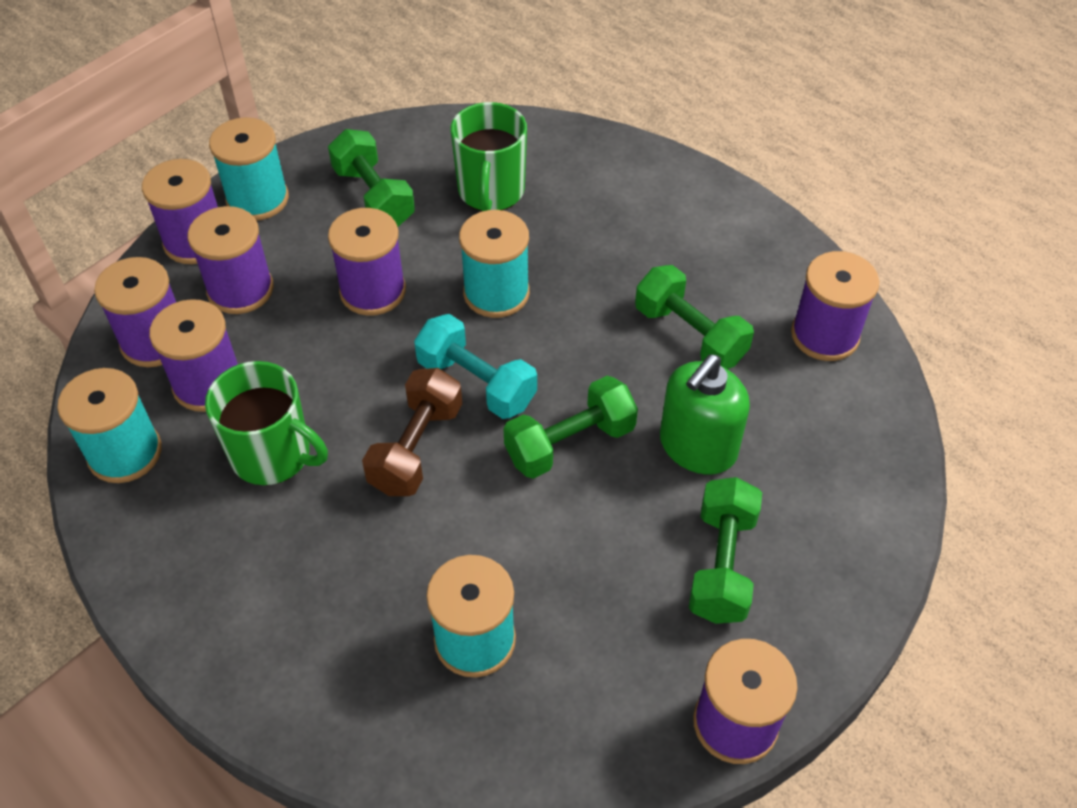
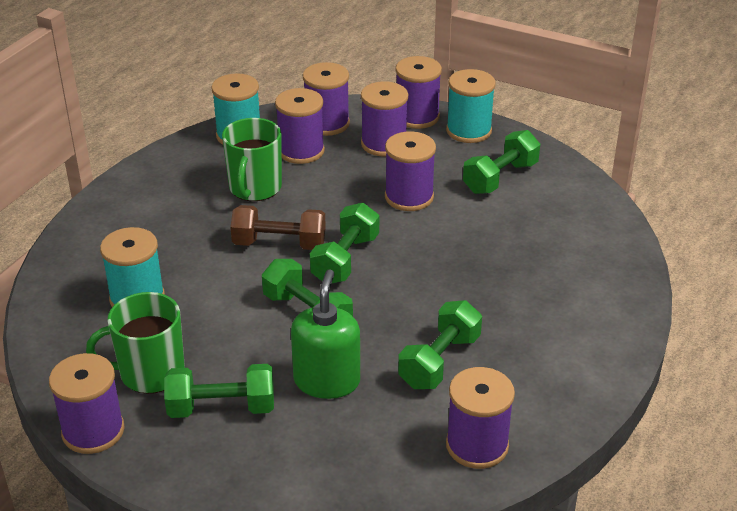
camera: 75 degrees right, 15 degrees down
turquoise dumbbell [414,314,537,419] -> green dumbbell [310,203,379,284]
green mug [451,102,527,211] -> green mug moved to [86,292,185,394]
turquoise spool [459,210,530,318] -> none
green soap dispenser [660,354,750,474] -> green soap dispenser turned 75 degrees clockwise [291,269,360,399]

